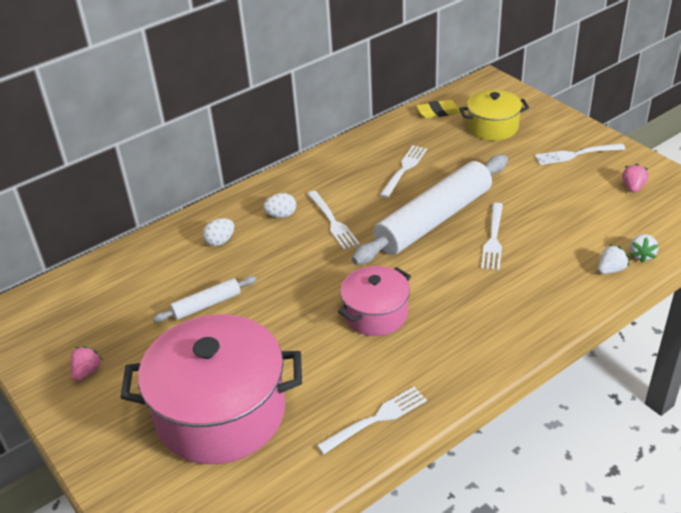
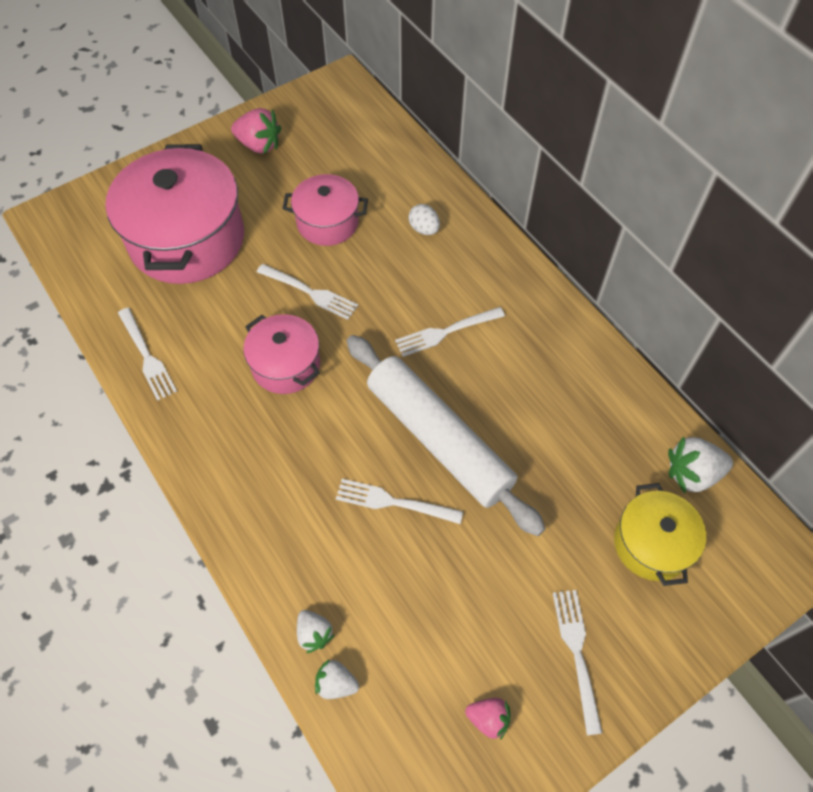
camera: 90 degrees right, 20 degrees up
pink strawberry [71,346,103,381] -> pink strawberry [231,108,281,154], size x1.63
white rolling pin [153,276,256,322] -> pink pot [282,174,368,246]
white egg [263,193,296,218] -> none
white fork [380,145,427,198] -> white fork moved to [257,264,358,320]
yellow eraser [416,100,461,119] -> white strawberry [668,436,733,493]

